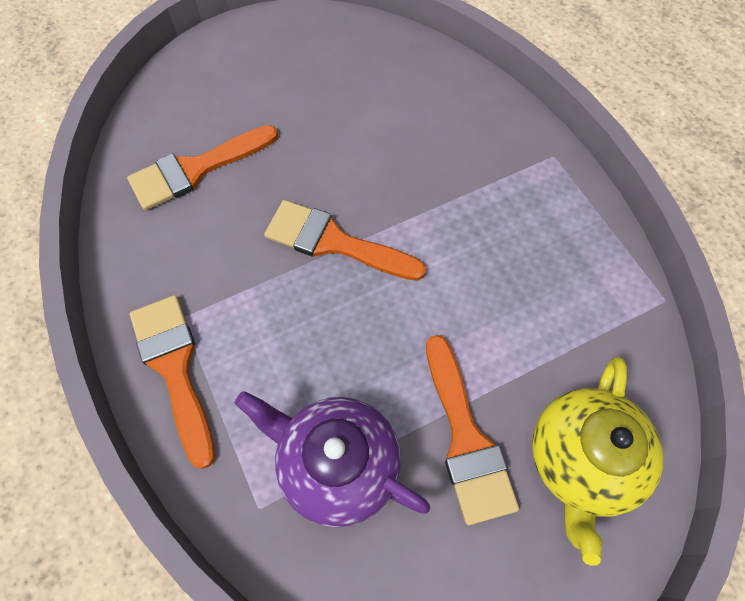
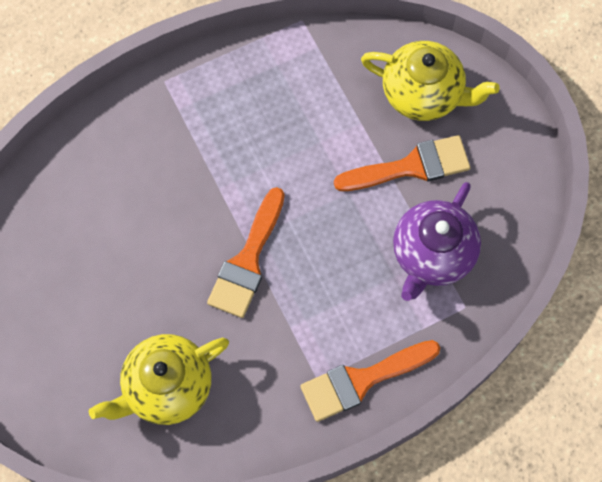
camera: 90 degrees left, 5 degrees up
orange brush [127,125,278,210] -> yellow teapot [89,334,229,425]

